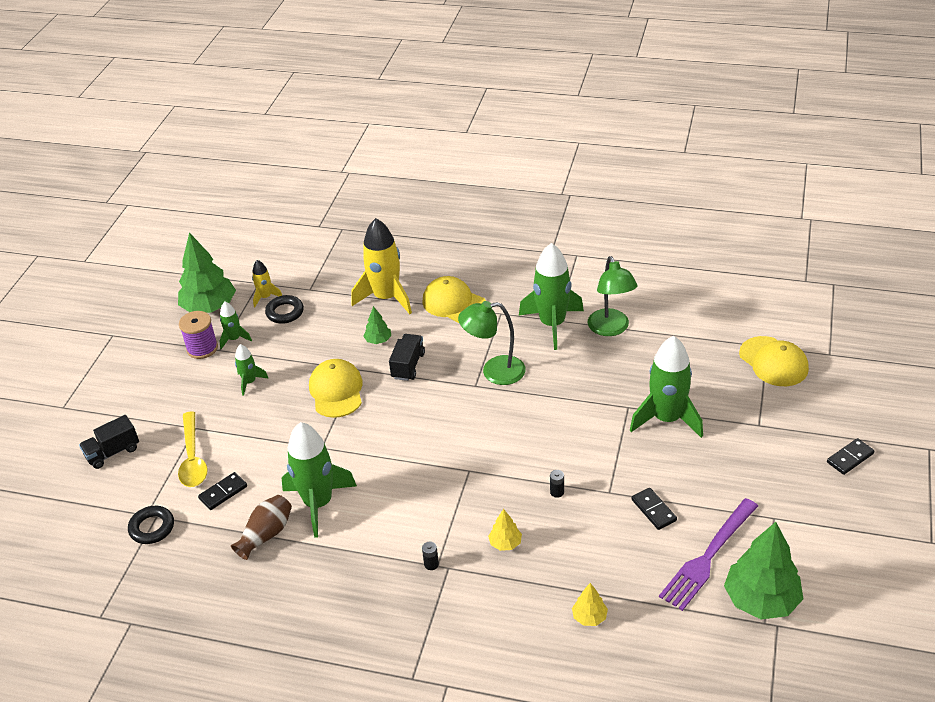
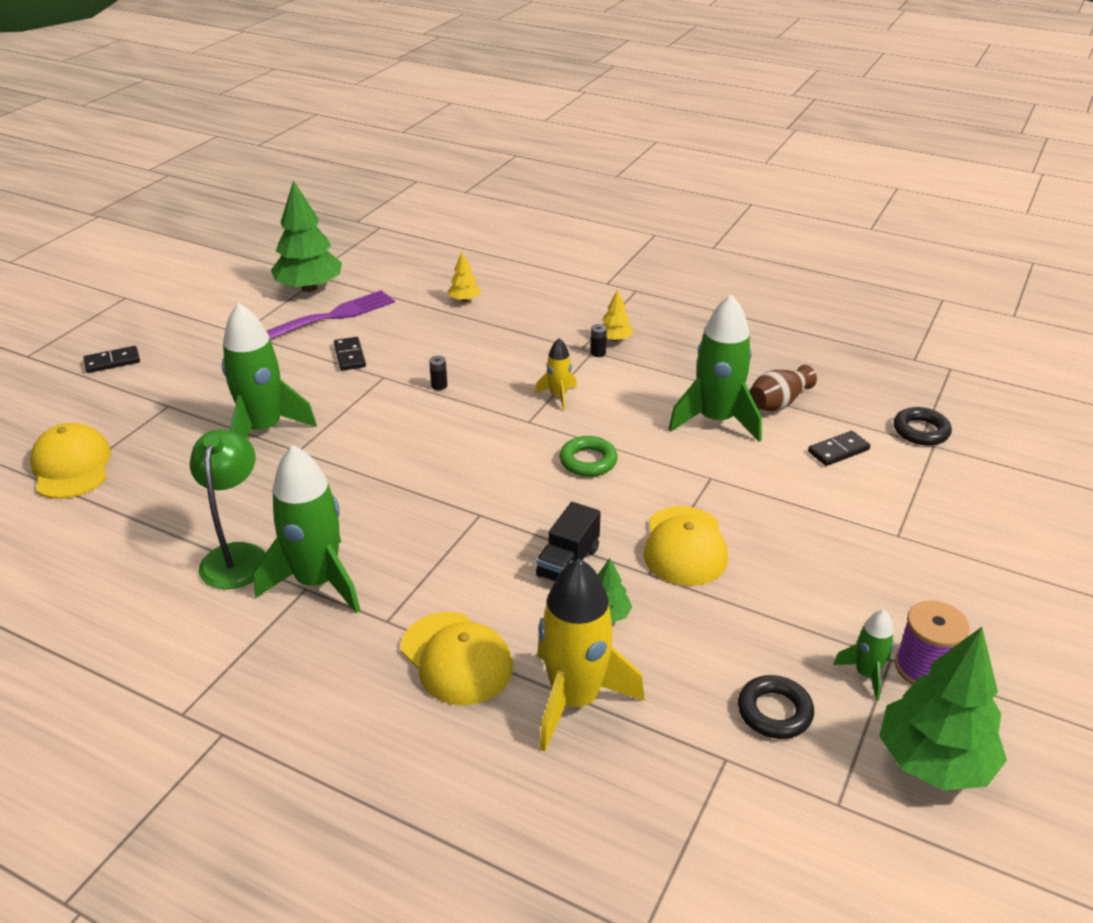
camera: 170 degrees left, 5 degrees down
black truck [79,415,139,469] -> none
yellow spoon [178,411,208,487] -> none
green rocket [235,344,269,396] -> none
yellow rocket [252,260,282,307] -> yellow rocket moved to [535,338,577,410]
green lamp [458,301,526,385] -> none
yellow tree [488,509,522,551] -> yellow tree moved to [602,289,633,342]
none -> green ring [559,436,618,477]

